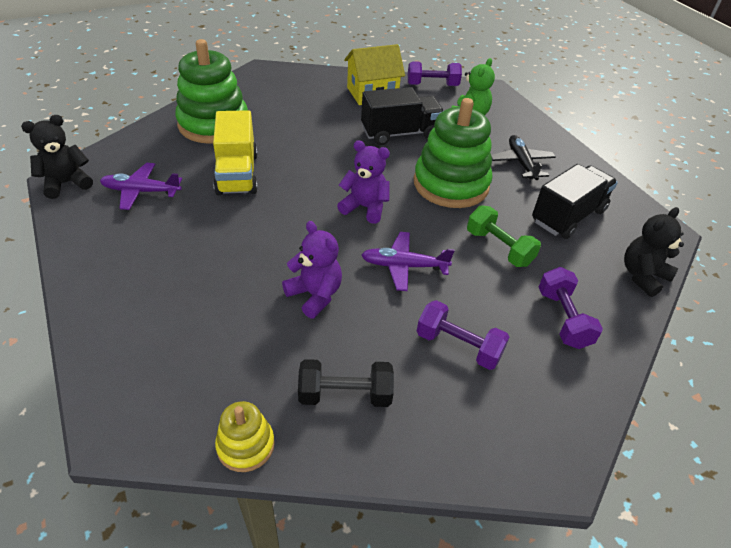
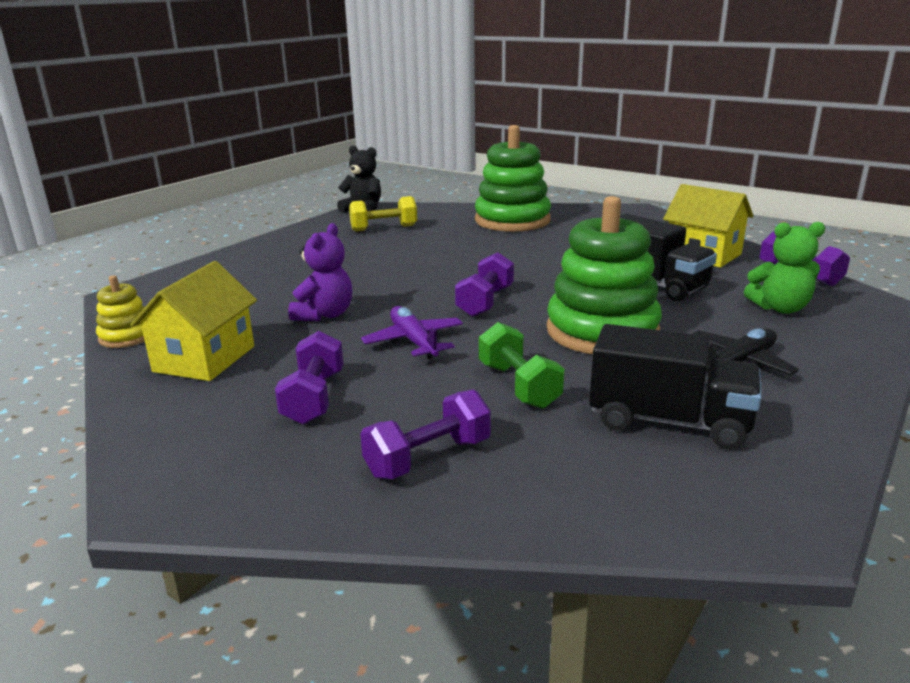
camera: 65 degrees right, 20 degrees down
purple plane [100,163,182,210] -> yellow dumbbell [349,196,417,232]
yellow truck [213,110,258,195] -> none
black dumbbell [298,359,394,407] -> yellow house [130,261,257,381]
purple teddy bear [337,140,390,224] -> purple dumbbell [455,252,514,317]
green dumbbell [467,205,541,267] -> green dumbbell turned 45 degrees counterclockwise [479,322,564,409]
black teddy bear [624,207,684,297] -> none

